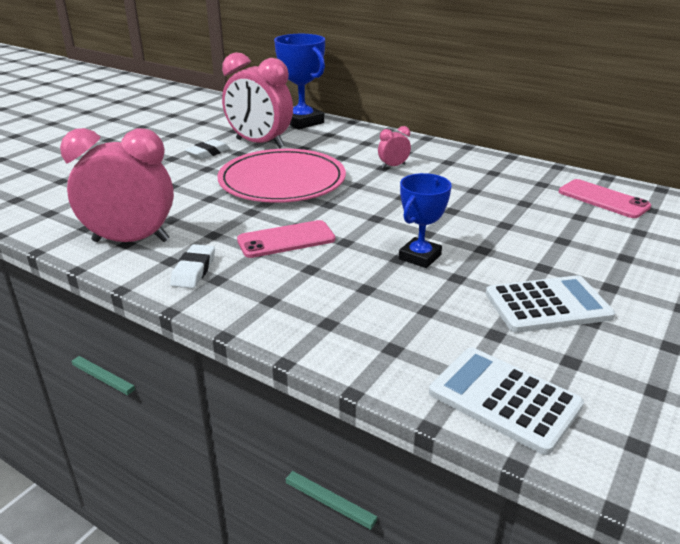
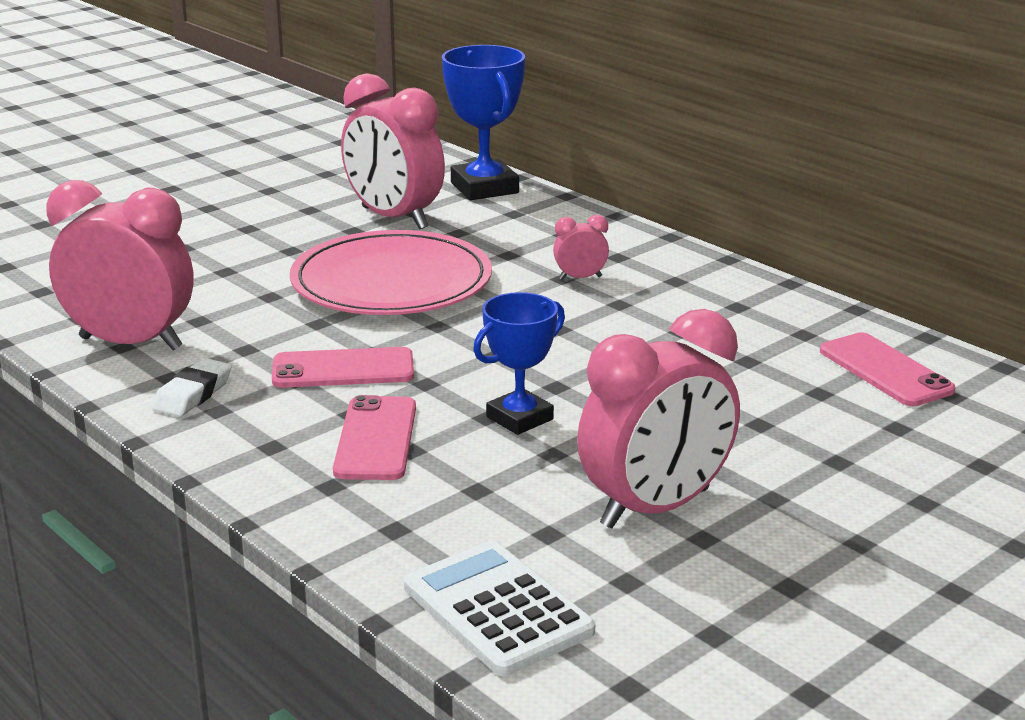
camera: 15 degrees right, 5 degrees down
white eraser [185,139,230,160] -> none
white calculator [486,275,615,333] -> pink clock [577,309,740,528]
none -> pink phone [333,395,416,480]

